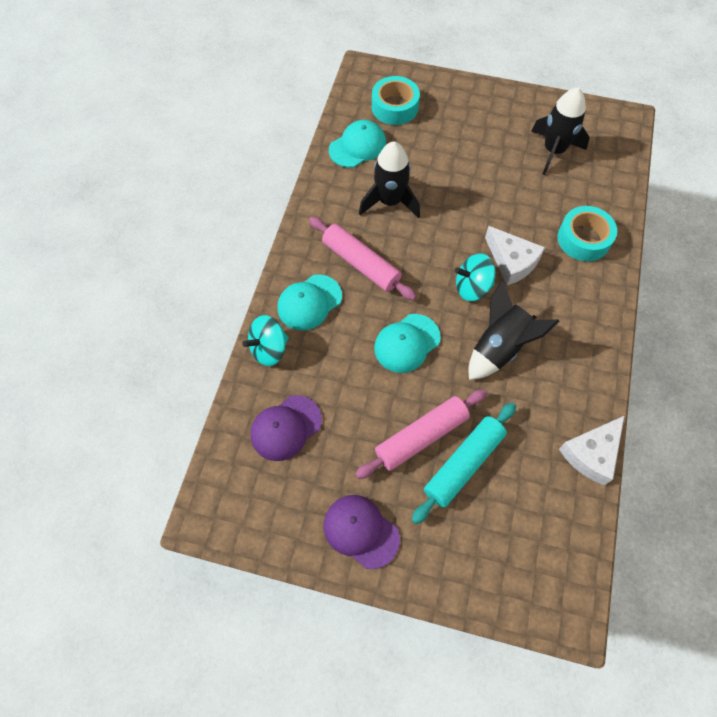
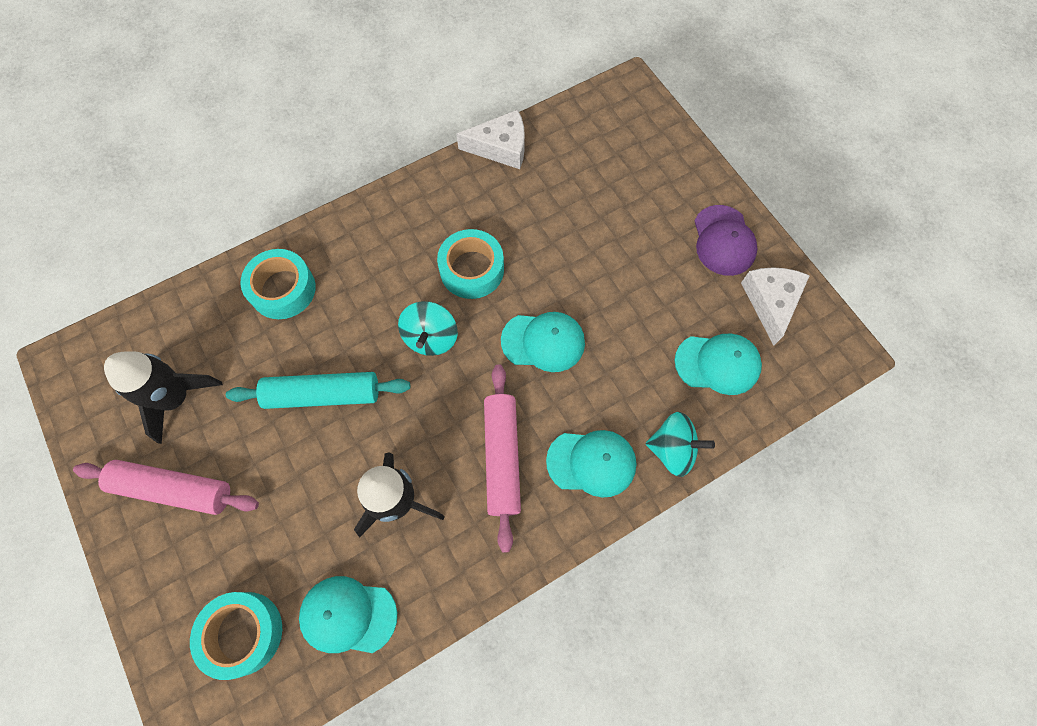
camera: 135 degrees left, 5 degrees up
purple cap [251,395,322,461] -> turquoise cap [675,334,762,395]
pink rolling pin [355,389,487,479] -> pink rolling pin moved to [73,460,259,515]
turquoise rolling pin [412,402,516,524] -> turquoise rolling pin moved to [226,372,410,409]
turquoise spinning top [455,254,495,301] -> turquoise spinning top turned 60 degrees clockwise [398,301,458,356]
black rocket [468,280,559,380] -> turquoise tape [437,229,504,299]
white cheese [485,226,545,285] -> white cheese moved to [741,267,810,346]

